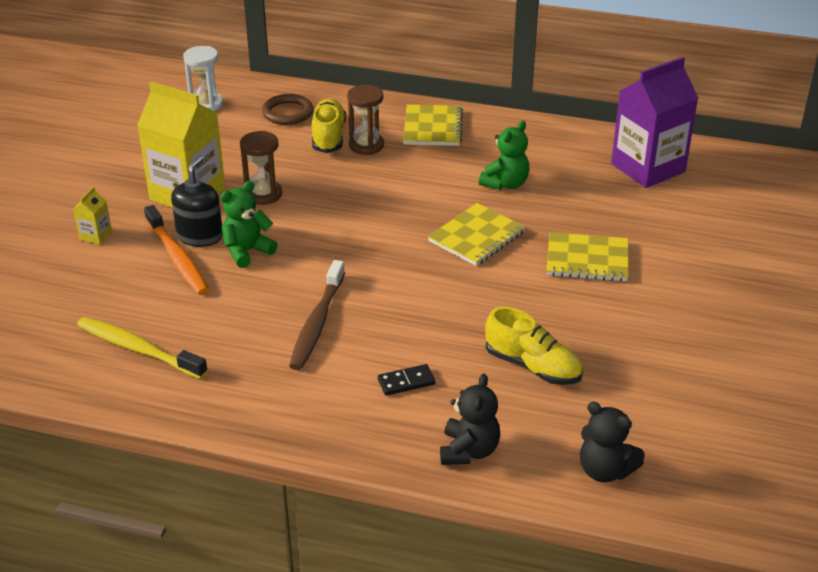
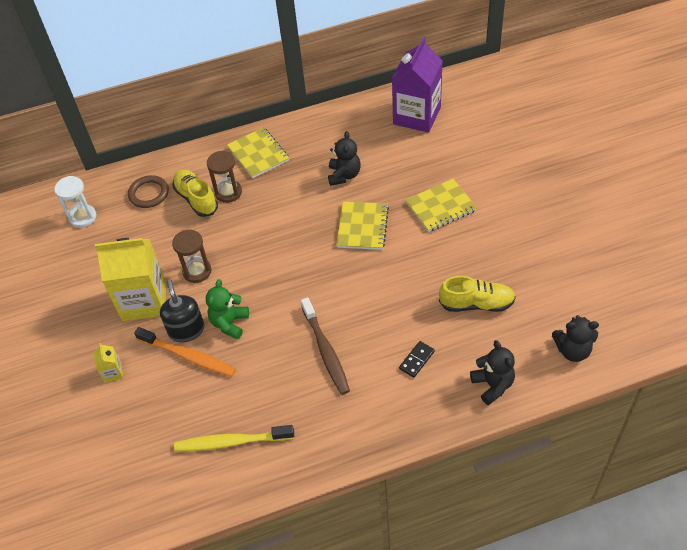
camera: 30 degrees left, 15 degrees up
green teddy bear [479,121,530,190] -> black teddy bear [328,131,361,186]

